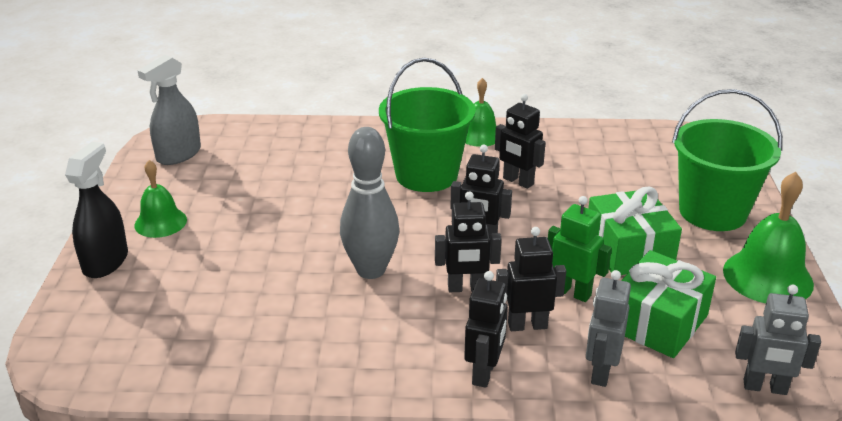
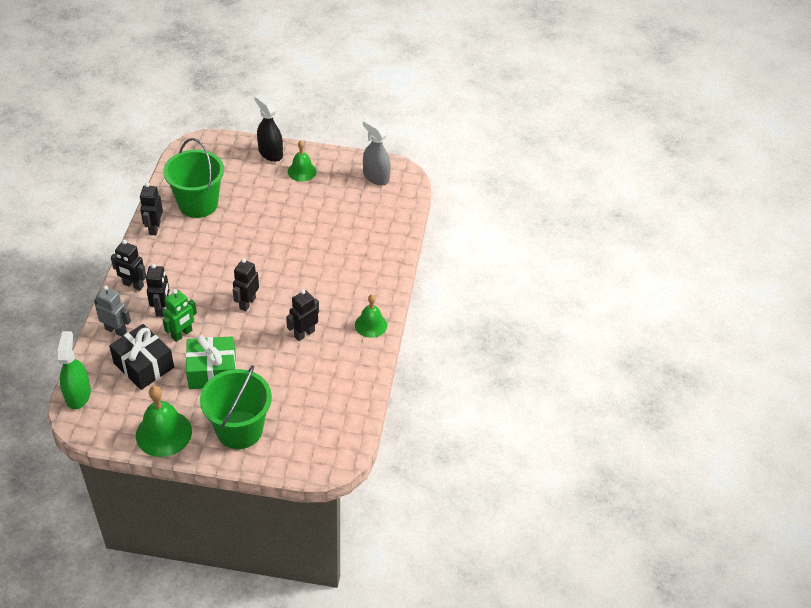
camera: 95 degrees right, 15 degrees up
black spray bottle [65,142,128,278] -> black spray bottle turned 150 degrees counterclockwise [255,94,283,162]
grey bowling pin [340,127,399,279] -> none
green bucket [379,58,476,192] -> green bucket moved to [163,138,224,218]
black robot [435,191,502,292] -> black robot moved to [140,183,163,236]
green gift [621,250,716,358] -> black gift [109,324,174,390]
grey robot [735,284,821,395] -> green spray bottle [58,331,91,409]

